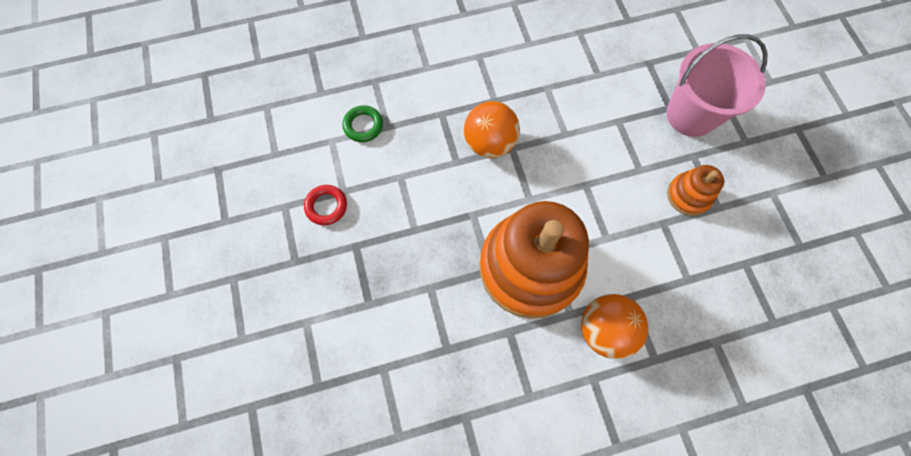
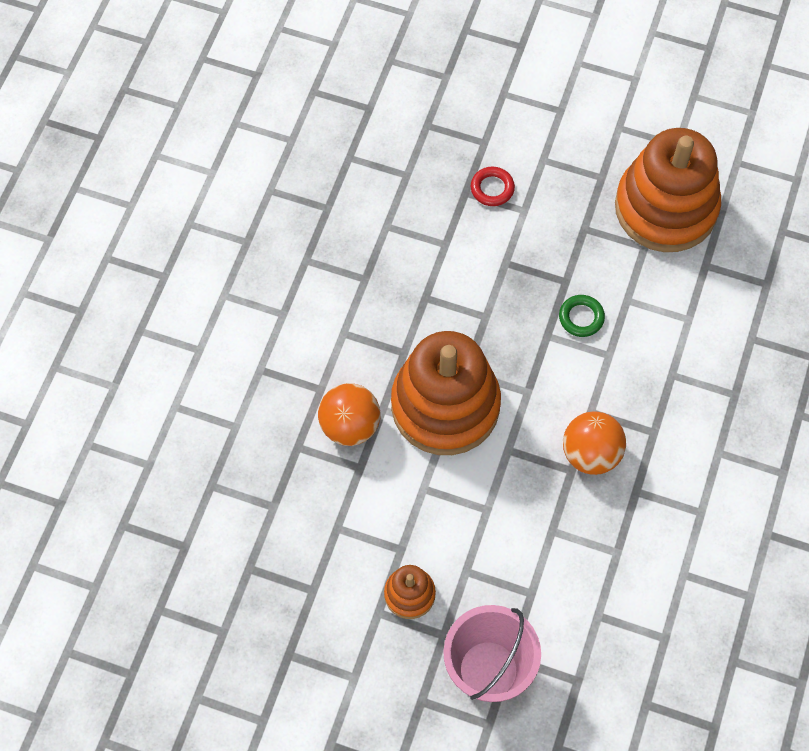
camera: 125 degrees right, 5 degrees down
red ring [304,185,347,225] -> red ring moved to [471,167,515,206]
green ring [343,105,383,142] -> green ring moved to [559,295,605,337]
none -> orange stacking toy [615,128,721,252]

